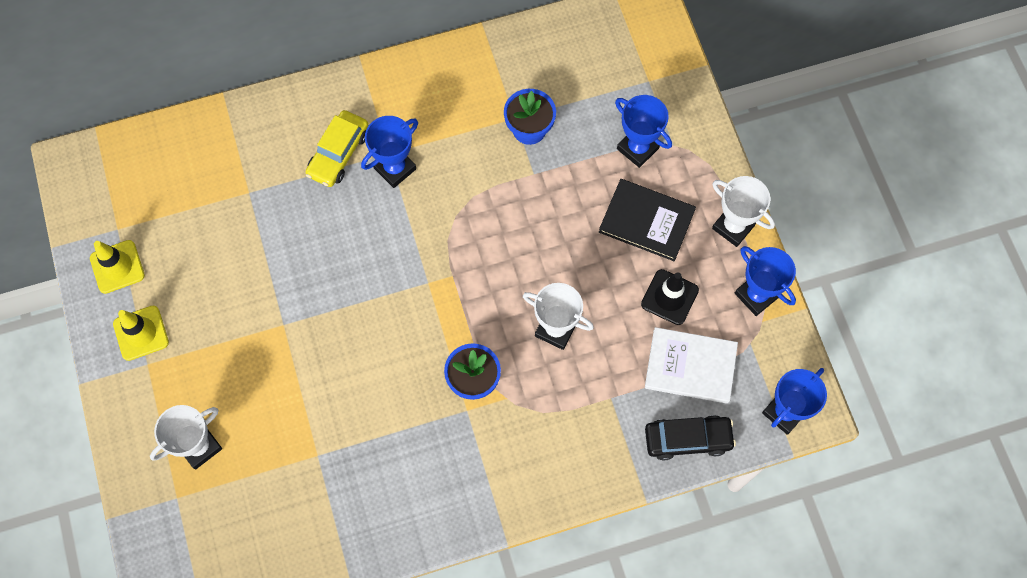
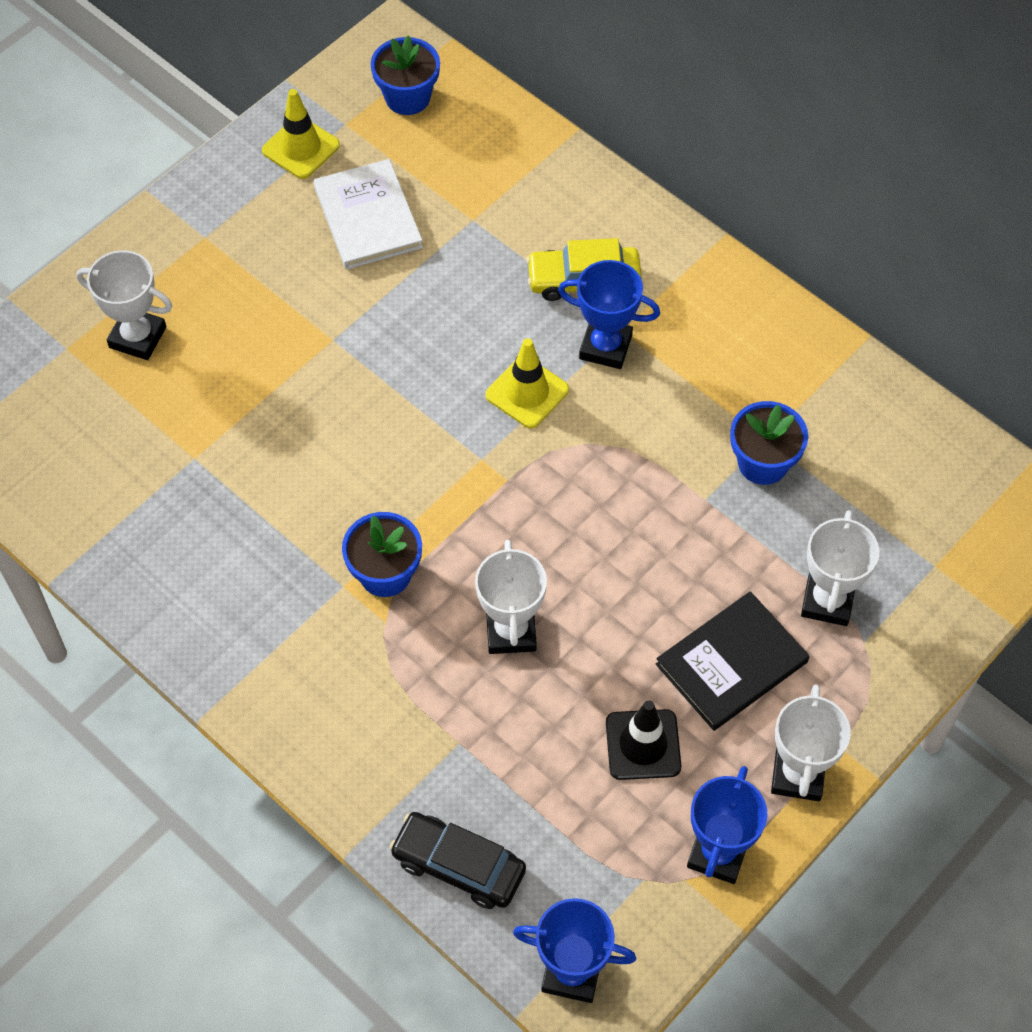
camera: 60 degrees right, 10 degrees down
yellow traffic cone [113,306,169,361] -> yellow traffic cone moved to [485,338,569,428]
black book [599,179,696,261] -> black book turned 60 degrees clockwise [656,591,810,731]
blue trophy [615,95,672,168] -> white trophy [801,510,879,626]
white book [645,327,738,404] -> white book moved to [314,159,423,270]
black car [645,415,736,460] -> black car turned 150 degrees clockwise [389,812,526,909]
none -> blue flower pot [371,36,440,115]

